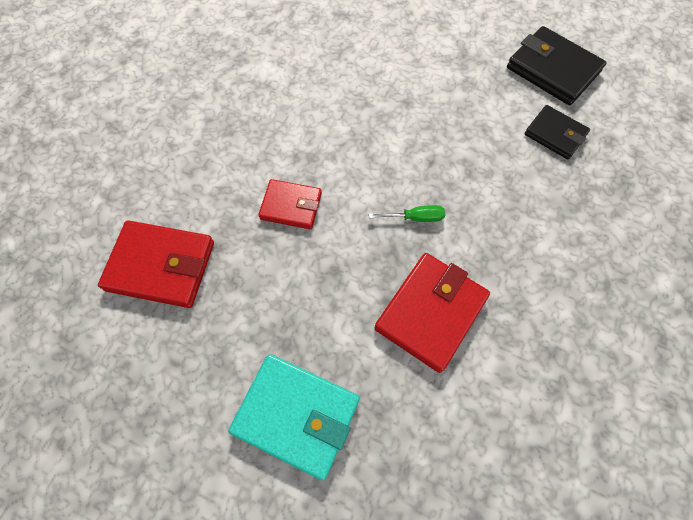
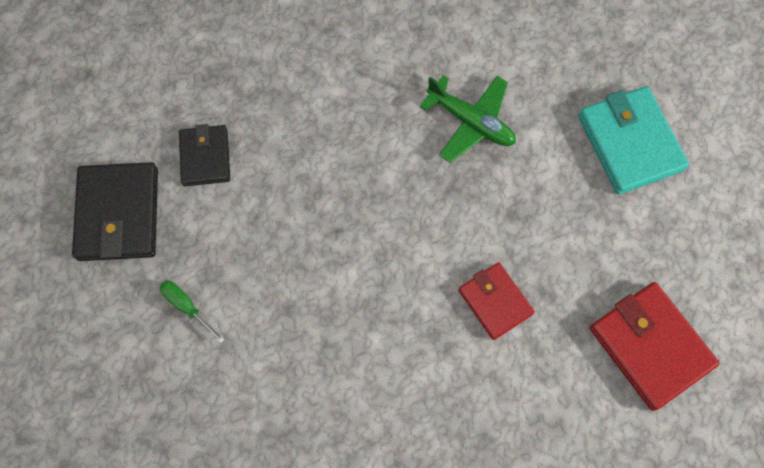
camera: 135 degrees left, 5 degrees up
green screwdriver [369,205,445,222] -> green screwdriver moved to [160,280,225,343]
red wallet [375,253,490,373] -> green plane [420,75,516,162]

